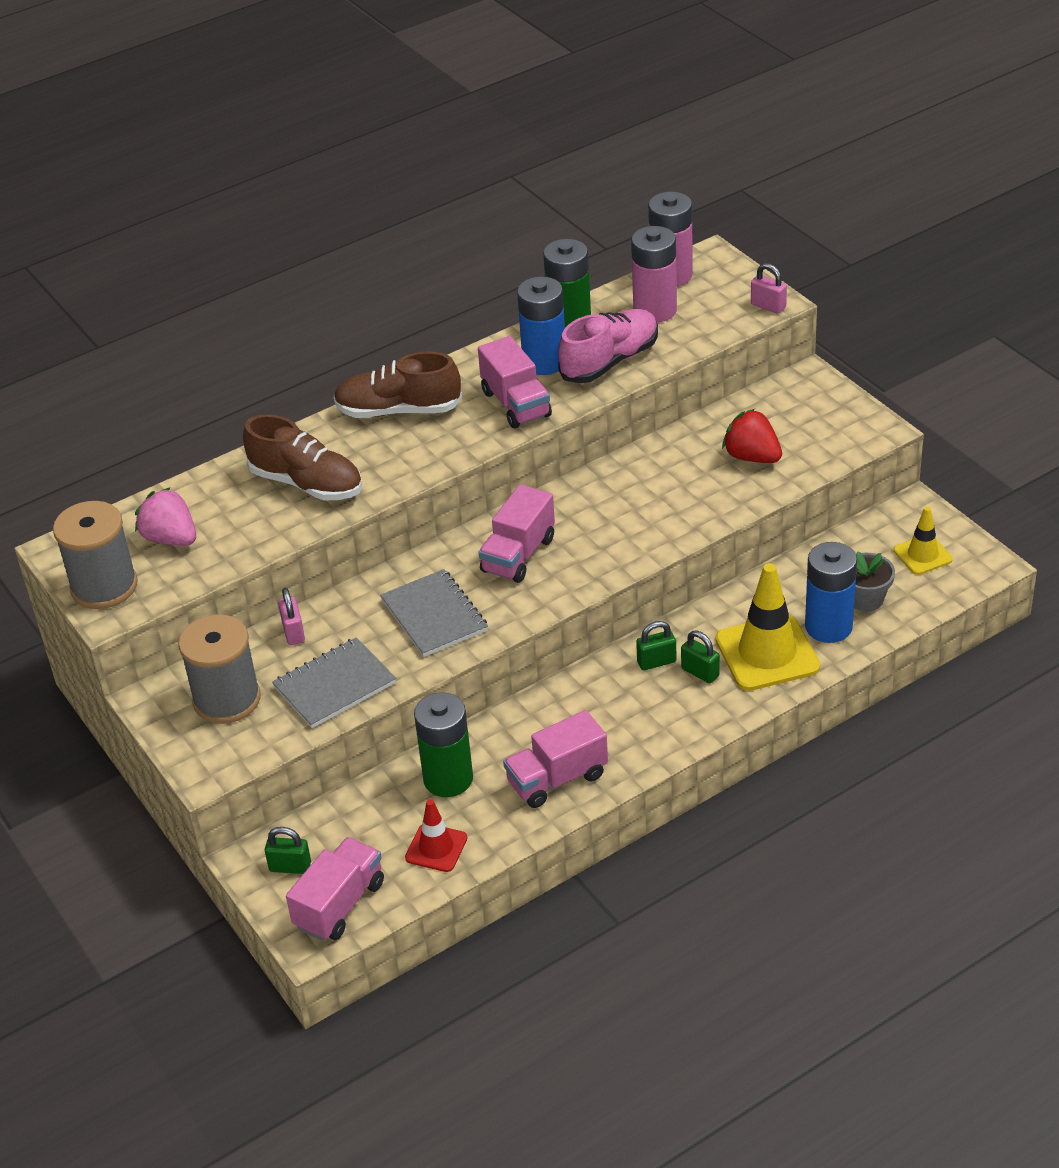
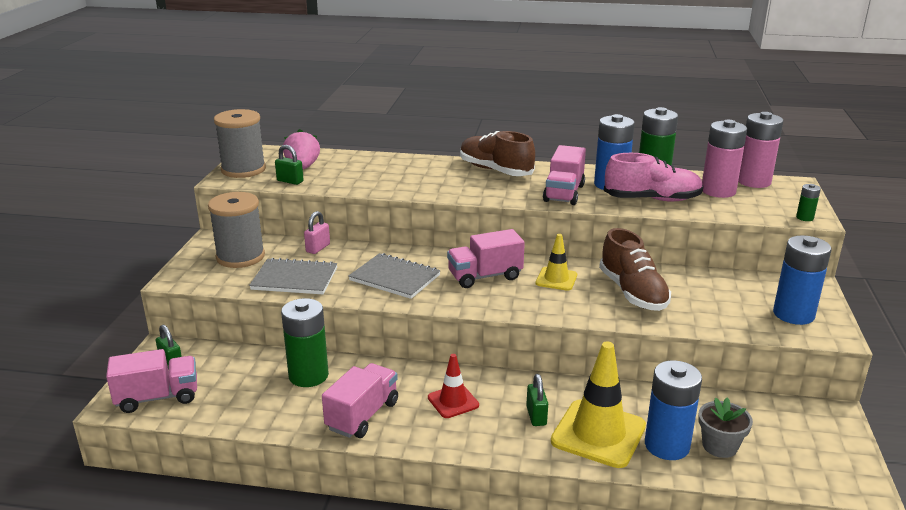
camera: 40 degrees right, 15 degrees down
brown shoe [243,414,362,500] -> brown shoe moved to [599,228,671,311]
grey notebook [380,569,488,657] -> grey notebook turned 75 degrees counterclockwise [348,253,441,299]
red traffic cone [405,799,467,872] -> red traffic cone moved to [428,354,479,418]
pink truck [503,710,608,808] -> pink truck turned 105 degrees clockwise [322,363,398,438]
green padlock [636,621,677,670] -> green padlock moved to [275,145,304,185]
red strawberry [722,408,782,463] -> none
pink padlock [751,263,787,314] -> green battery [796,184,821,221]
yellow traffic cone [894,506,953,575] -> yellow traffic cone moved to [535,234,577,291]
none -> blue battery [773,235,831,325]

